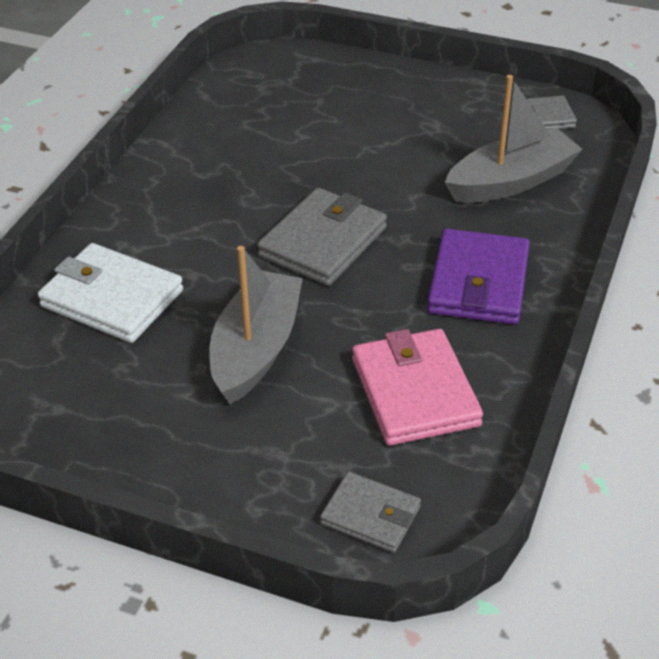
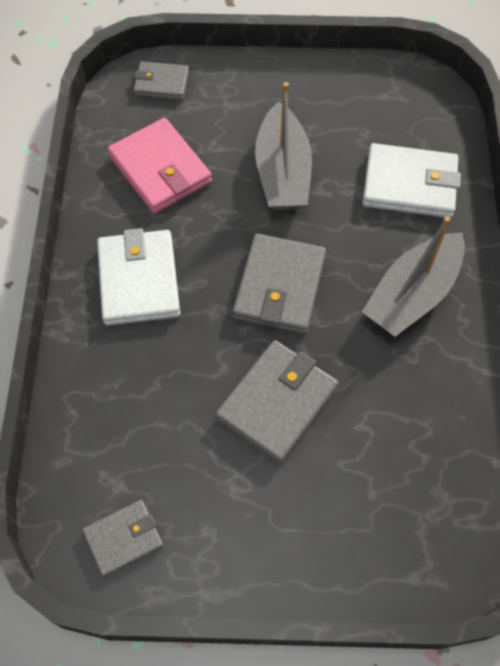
camera: 160 degrees right, 20 degrees up
purple wallet [427,229,530,325] -> white wallet [97,228,180,326]
grey boat [445,75,583,203] -> grey boat moved to [362,216,465,337]
none -> grey wallet [215,340,339,464]

